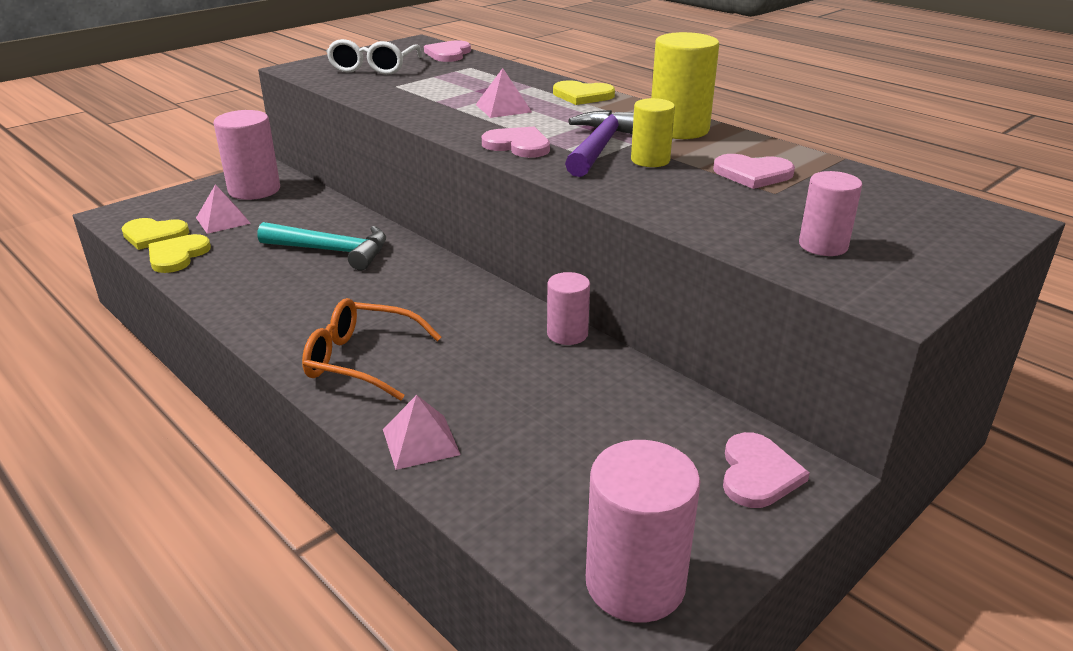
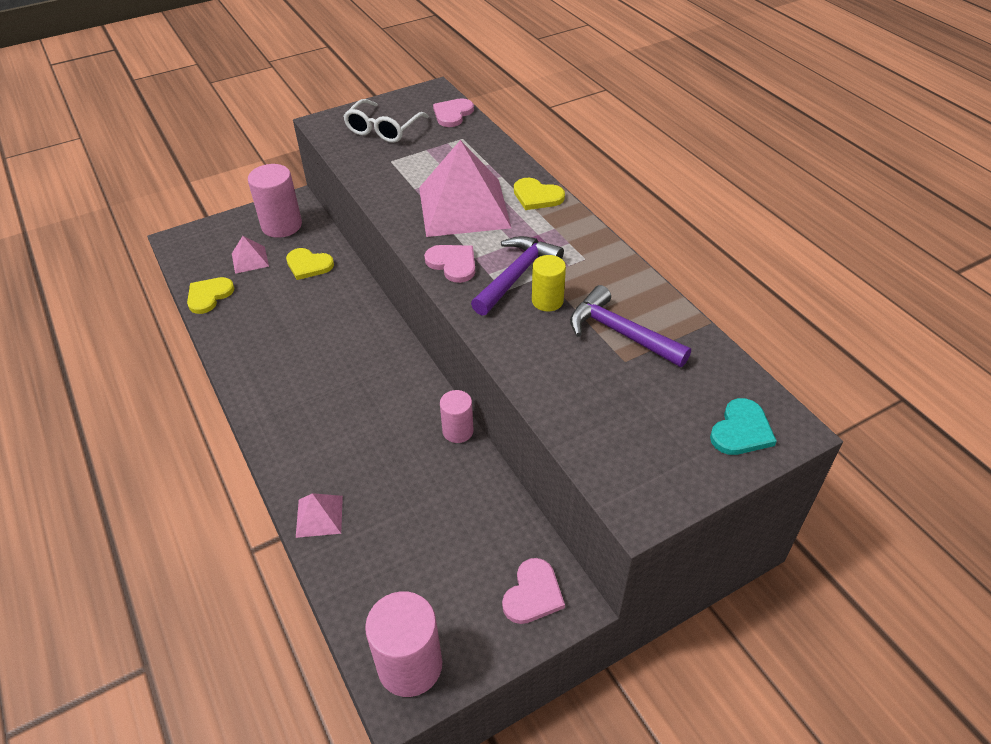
camera: 15 degrees right, 15 degrees up
yellow heart [121,218,189,250] -> yellow heart moved to [286,248,334,280]
turquoise hammer [257,222,386,270] -> none
orange glasses [302,298,441,401] -> none
pink pyramid [476,68,532,118] -> pink pyramid [419,140,511,237], size x2.25
yellow cylinder [651,32,719,139] -> none
pink heart [713,154,795,189] -> purple hammer [570,285,691,367]
pink cylinder [799,171,862,256] -> none
none -> turquoise heart [710,398,777,455]

